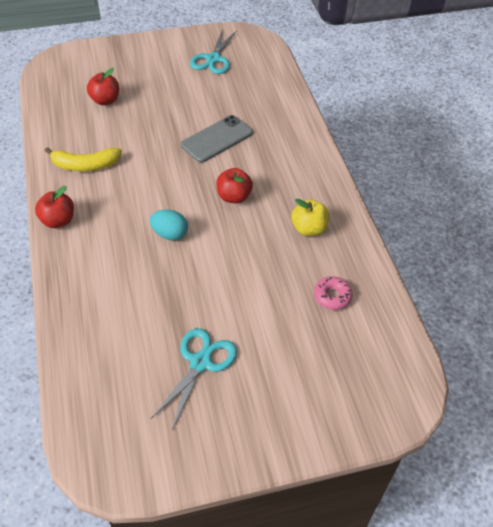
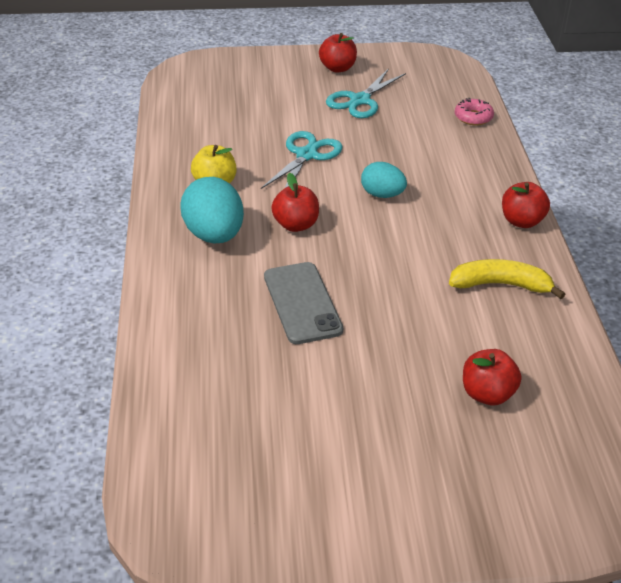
camera: 170 degrees left, 10 degrees down
grey phone [181,115,253,163] -> grey phone turned 75 degrees counterclockwise [264,262,343,344]
turquoise scissors [190,31,237,74] -> turquoise scissors moved to [261,131,343,189]
pink donut [314,276,353,310] -> pink donut moved to [455,98,494,125]
none -> turquoise egg [180,177,244,243]
none -> red apple [319,33,357,73]

